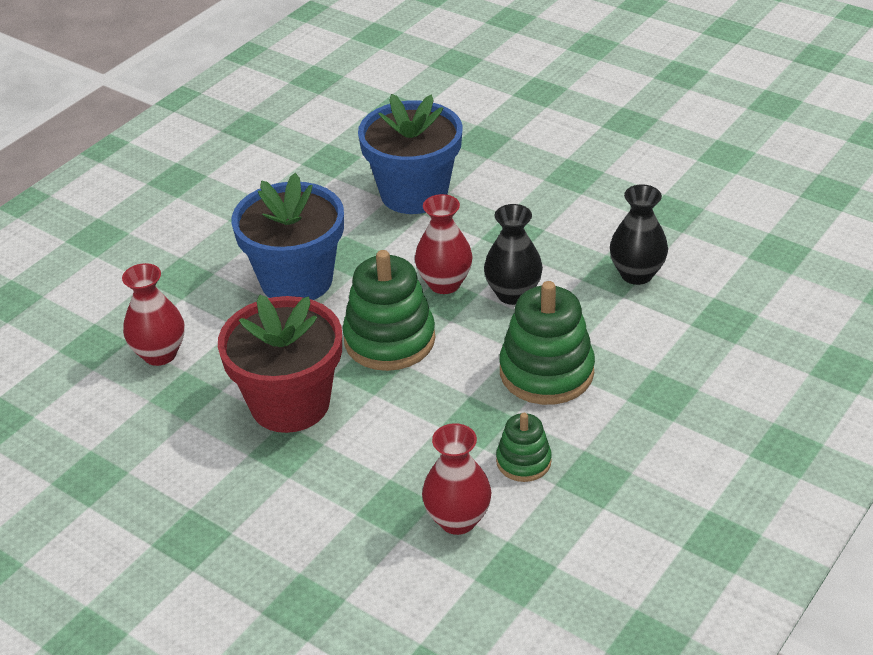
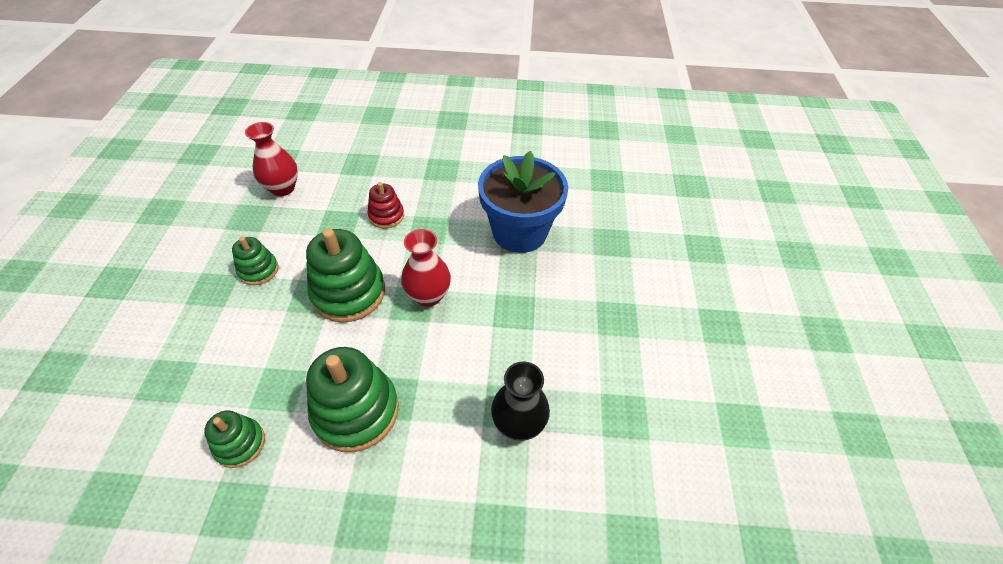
camera: 55 degrees right, 10 degrees up
red flower pot [218,294,342,433] -> green stacking toy [232,237,278,285]
blue flower pot [231,173,344,300] -> red stacking toy [367,182,404,229]
red vase [422,423,492,535] -> none
black vase [484,204,543,305] -> none

